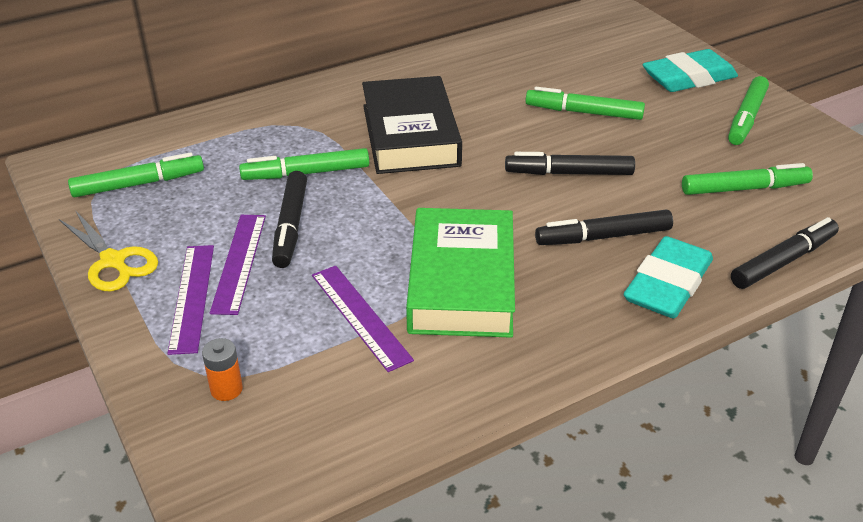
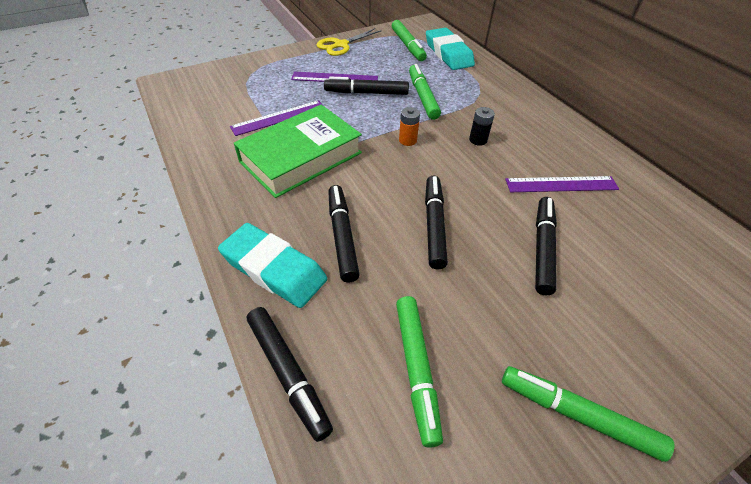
camera: 90 degrees right, 10 degrees up
purple ruler [167,245,214,355] -> purple ruler moved to [505,176,619,192]
orange battery [202,338,243,401] -> orange battery moved to [399,107,420,146]
black book [362,76,462,174] -> black battery [469,107,495,146]
green book [406,208,515,338] -> green book turned 45 degrees counterclockwise [234,105,362,198]
green marker [525,87,645,120] -> black marker [535,197,557,295]
turquoise eraser [642,49,738,92] -> turquoise eraser moved to [426,28,475,70]

